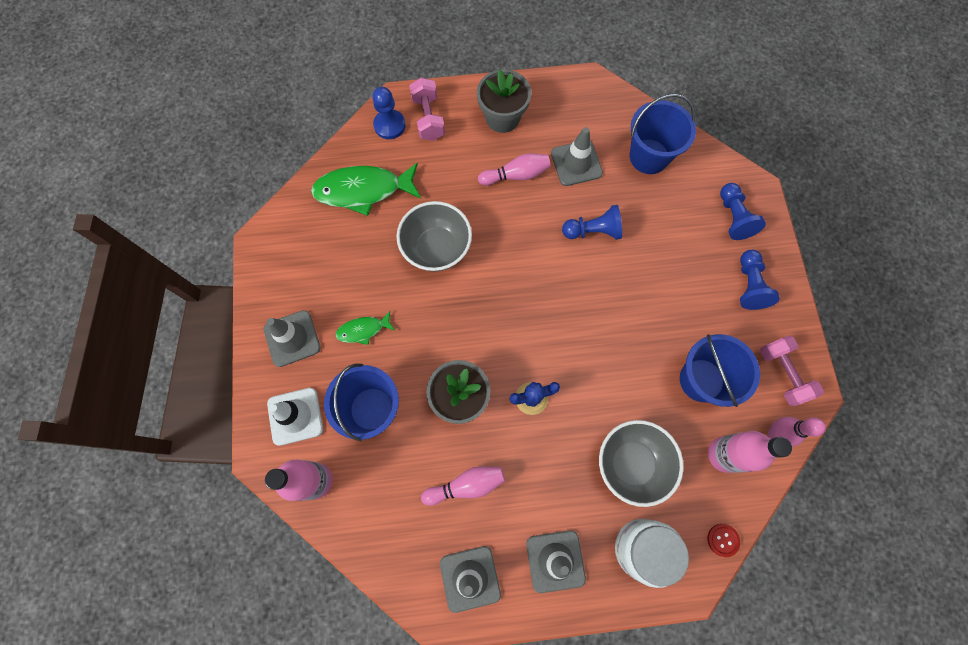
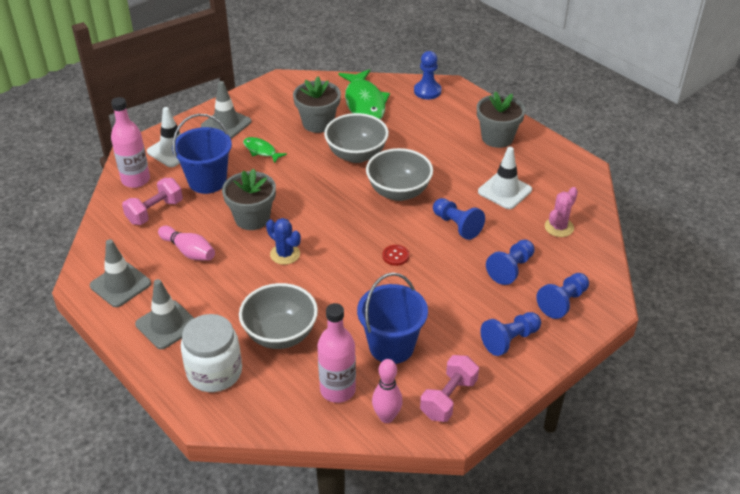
camera: 55 degrees right, 30 degrees down
green fish [311,163,421,216] -> green fish turned 150 degrees counterclockwise [338,69,390,119]
pink dumbbell [409,78,445,141] -> pink dumbbell moved to [122,178,183,225]
pink bowling pin [478,153,551,186] -> none
grey traffic cone [551,127,603,186] -> white traffic cone [478,147,532,209]
blue bucket [630,94,696,174] -> pink cactus [545,187,578,237]
red button [708,524,740,557] -> red button moved to [382,245,409,266]
none -> grey flower pot [293,77,341,133]
none -> grey bowl [366,148,433,201]
none -> blue pawn [486,239,535,285]

